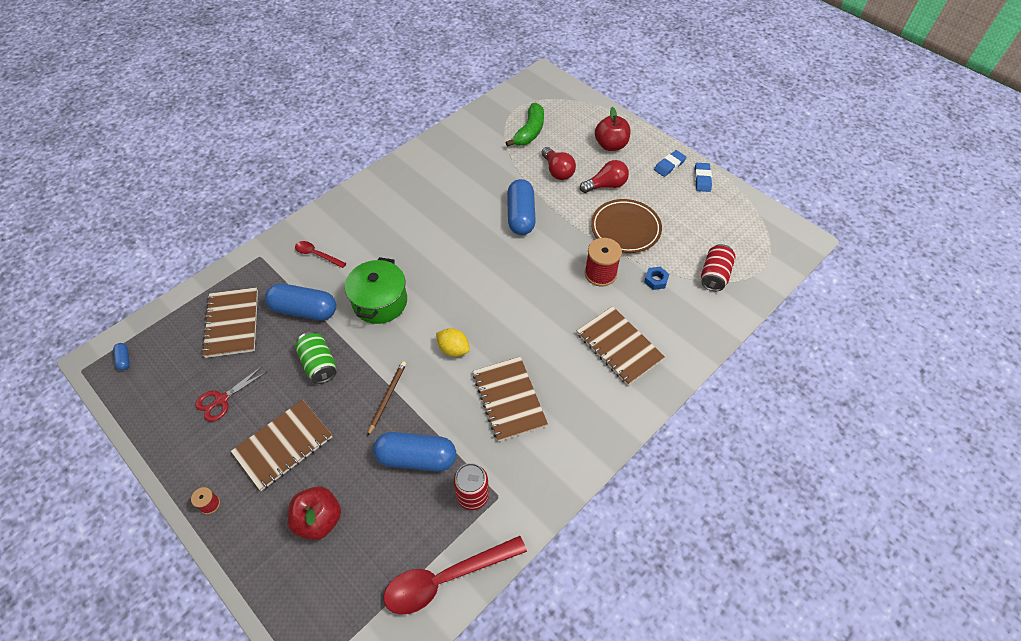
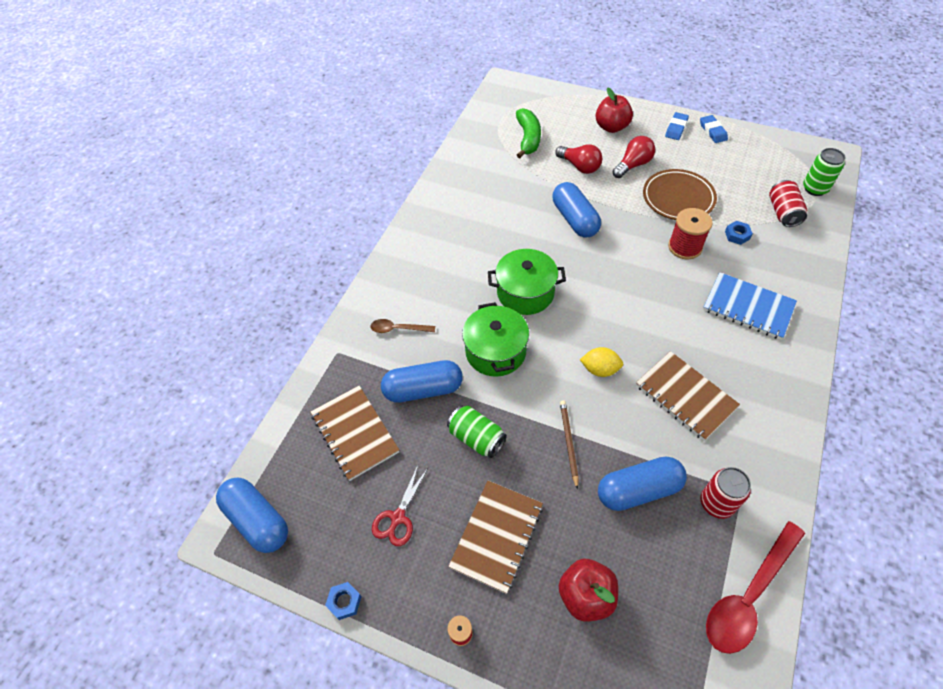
camera: 20 degrees left, 0 degrees up
blue capsule [113,343,130,370] -> blue capsule [216,478,288,553], size x2.40
red spoon [295,241,346,268] -> brown spoon [370,319,435,333]
brown notebook [577,306,665,385] -> blue notebook [703,272,797,340]
none -> blue nut [325,582,362,620]
none -> green pot [488,249,566,315]
none -> green can [803,148,845,196]

